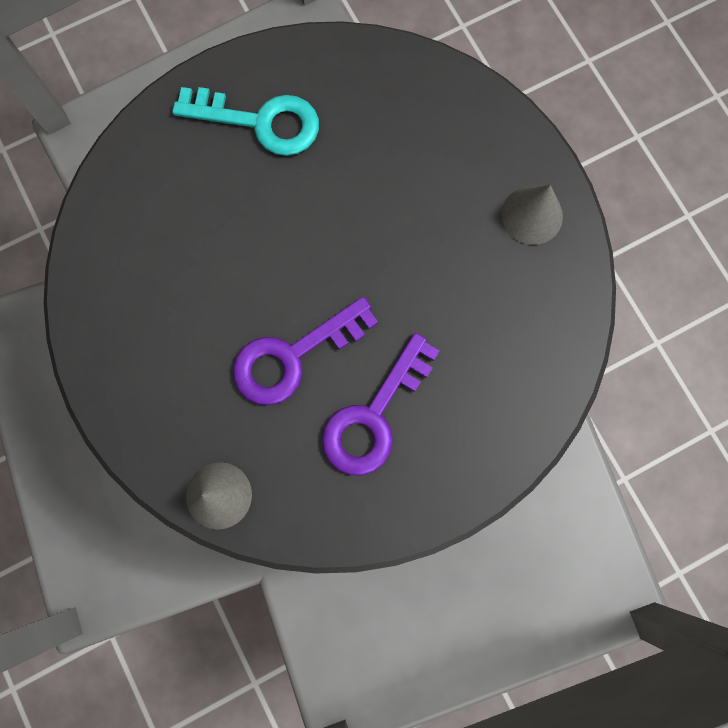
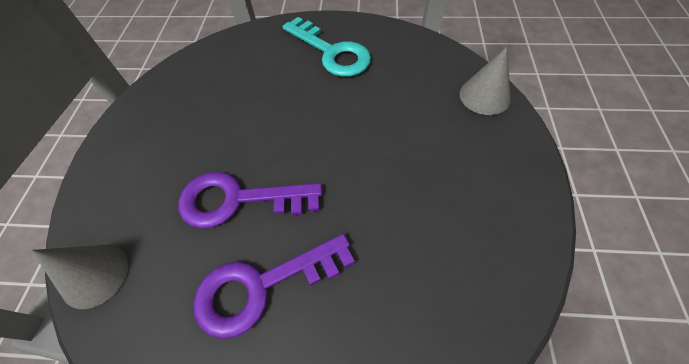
camera: 35 degrees right, 20 degrees down
grey cone [501,185,563,245] -> grey cone moved to [459,47,511,115]

